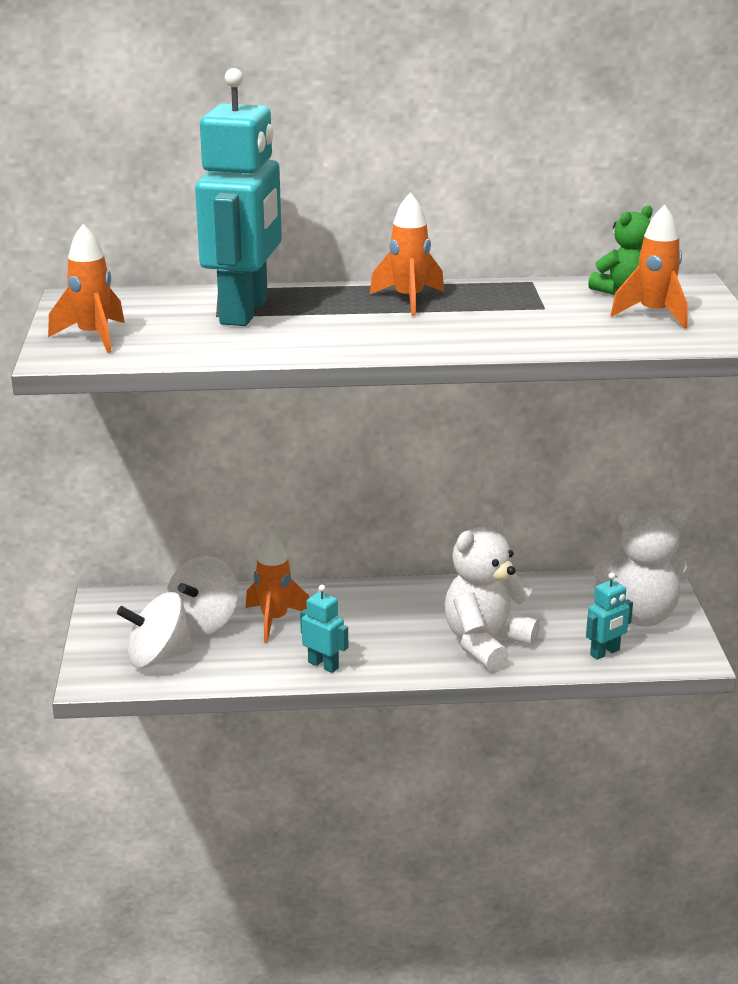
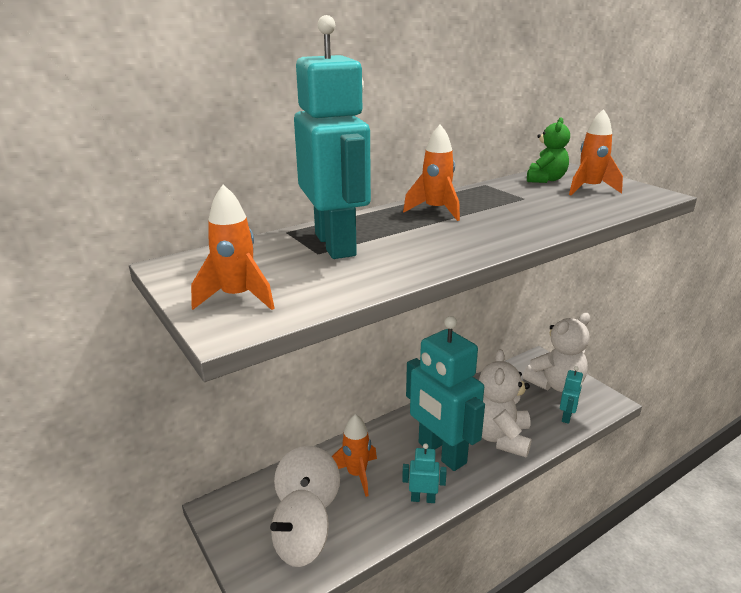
camera: 30 degrees left, 0 degrees up
none -> turquoise robot [406,316,485,471]

